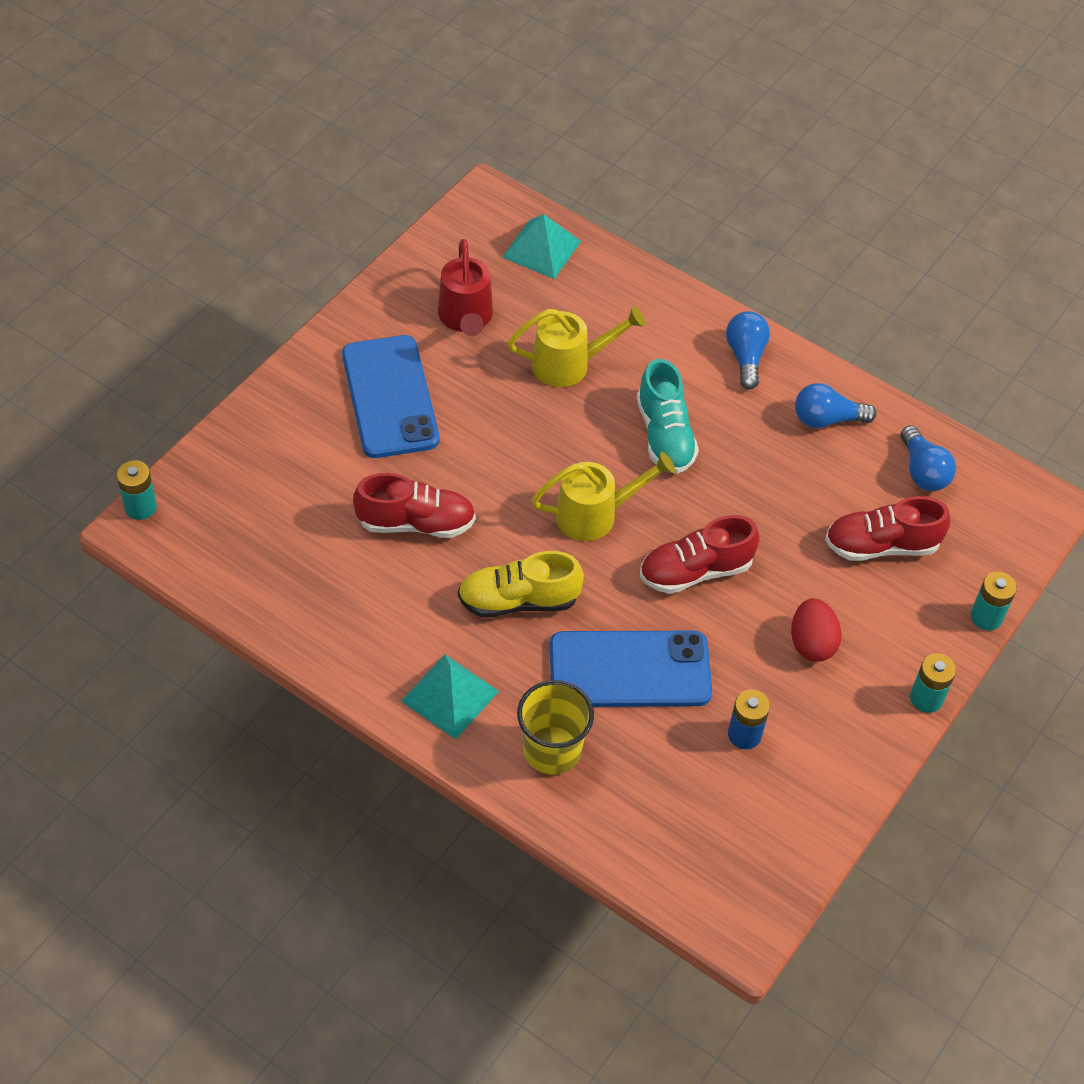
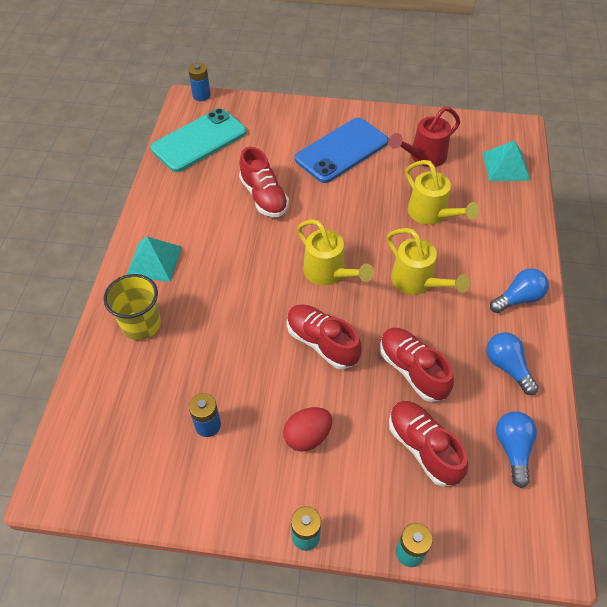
camera: 65 degrees right, 0 degrees up
turquoise battery [117,460,157,520] -> blue battery [188,63,211,101]
yellow shoe [458,551,584,617] -> none
blue phone [550,631,712,707] -> none
turquoise shoe [637,359,699,474] -> yellow watering can [387,228,470,295]
blue light bulb [901,425,956,491] -> blue light bulb turned 135 degrees clockwise [496,411,537,488]
none -> turquoise phone [151,108,246,172]
none -> red shoe [380,328,454,402]

